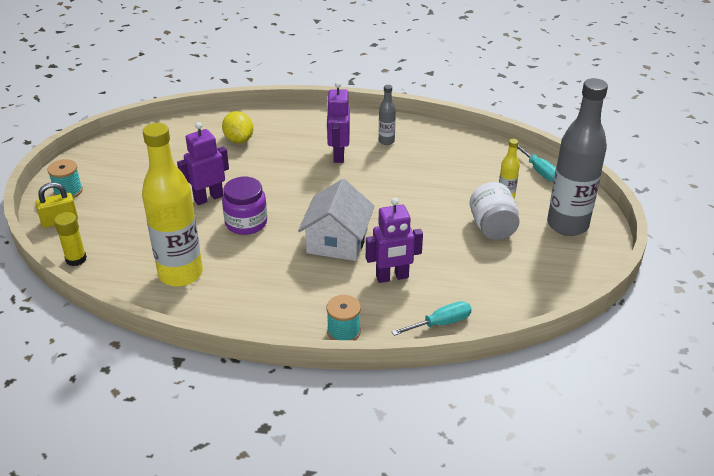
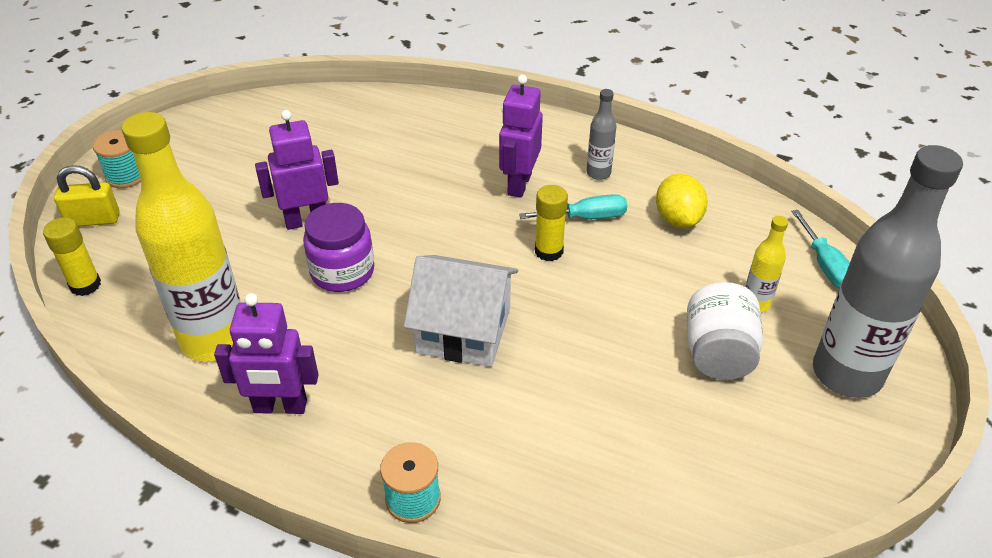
camera: 15 degrees right, 5 degrees up
yellow lemon [222,111,253,143] -> yellow lemon moved to [656,174,708,228]
white house [298,179,375,261] -> white house turned 75 degrees clockwise [404,255,518,367]
purple robot [366,198,423,283] -> purple robot moved to [214,293,319,414]
turquoise screwdriver [392,301,472,336] -> turquoise screwdriver moved to [519,194,627,219]
none -> yellow glue stick [535,185,568,261]

